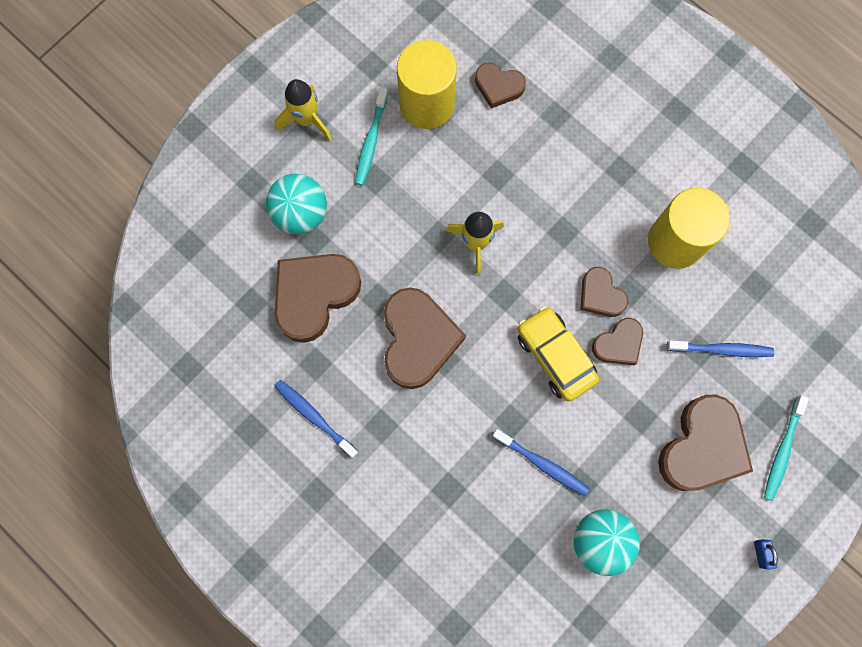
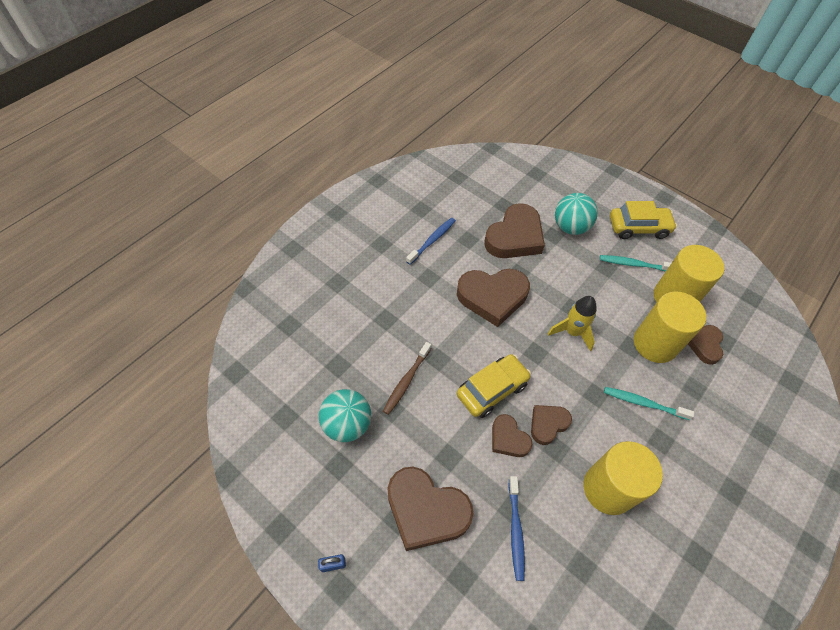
camera: 85 degrees right, 20 degrees down
yellow rocket [275,79,332,141] -> yellow car [610,201,677,239]
brown heart [275,254,361,343] -> brown heart turned 90 degrees clockwise [484,203,545,258]
blue toothbrush [493,429,590,496] -> brown toothbrush [383,342,431,415]
turquoise toothbrush [764,395,809,501] -> turquoise toothbrush moved to [604,387,694,420]
none -> yellow cylinder [634,291,706,363]

